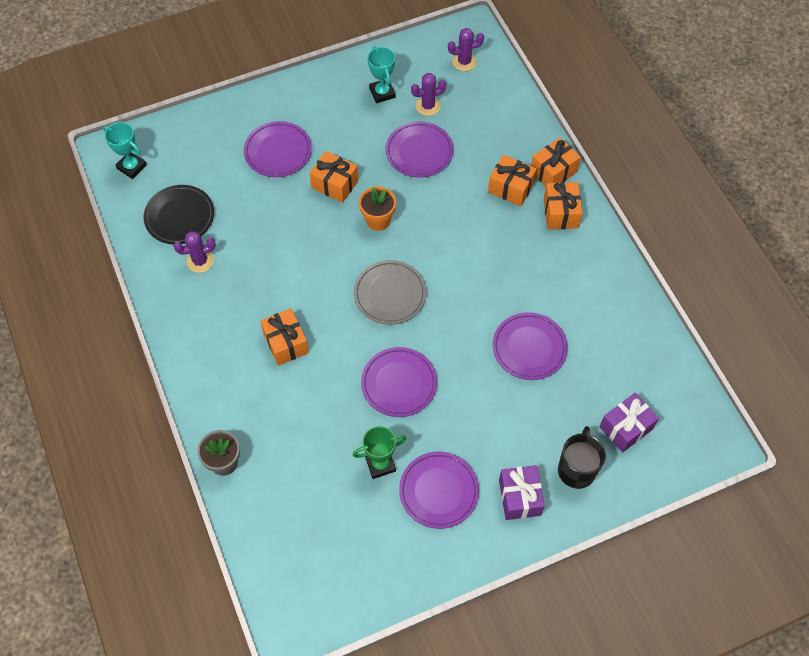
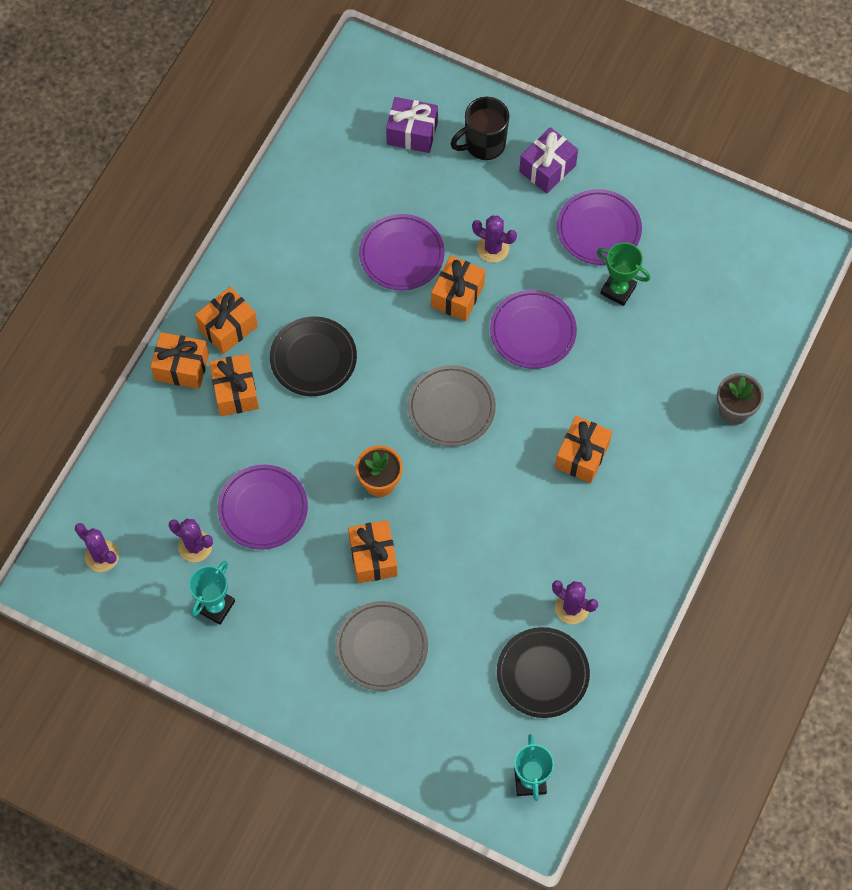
camera: 130 degrees left, 5 degrees up
purple plate [244,121,312,177] -> grey plate [336,601,428,691]
none -> black plate [270,316,357,396]
none -> orange gift [431,255,485,321]
none -> purple cactus [472,215,517,263]

